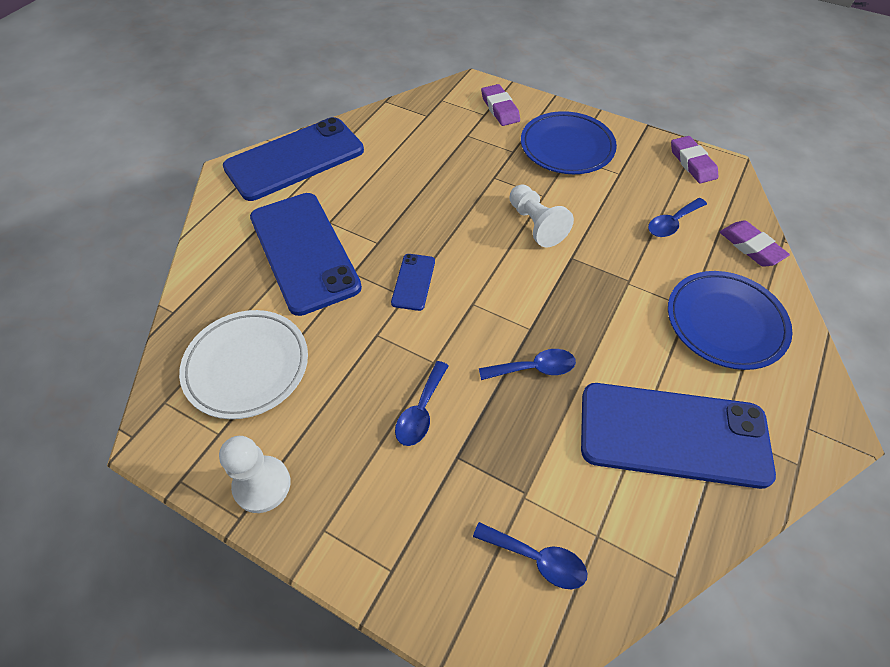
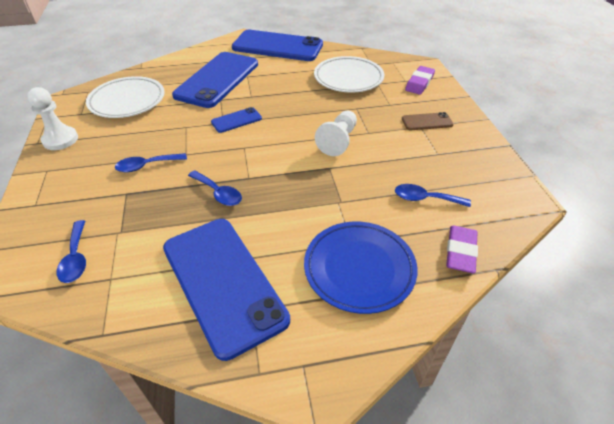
camera: 50 degrees right, 10 degrees down
blue plate [521,111,617,174] -> brown phone [402,112,453,130]
purple eraser [671,136,718,184] -> none
none -> white plate [314,56,384,92]

